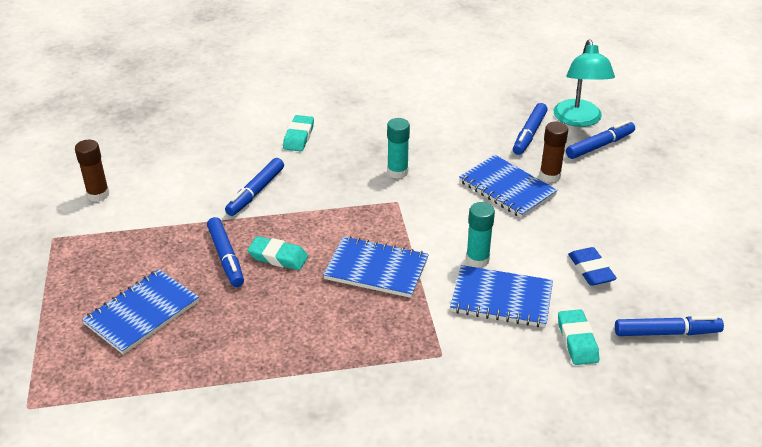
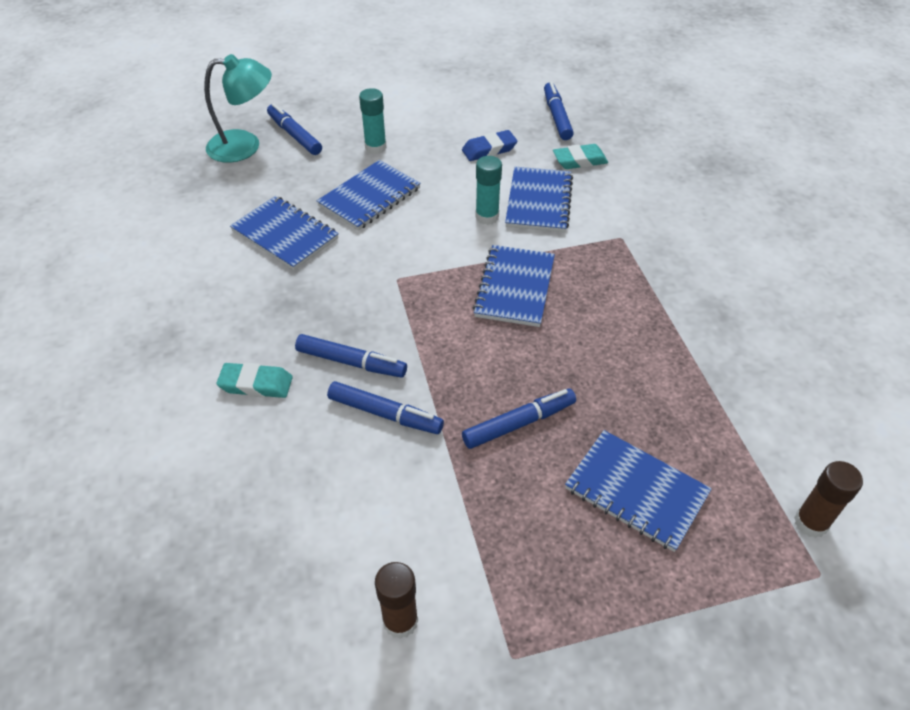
camera: 95 degrees left, 10 degrees up
turquoise eraser [247,236,308,270] -> none
turquoise glue stick [387,118,410,179] -> turquoise glue stick moved to [359,88,387,154]
blue marker [513,103,548,155] -> blue marker moved to [295,334,407,378]
brown glue stick [539,121,568,183] -> brown glue stick moved to [794,461,863,538]
none -> blue notebook [230,196,339,270]

